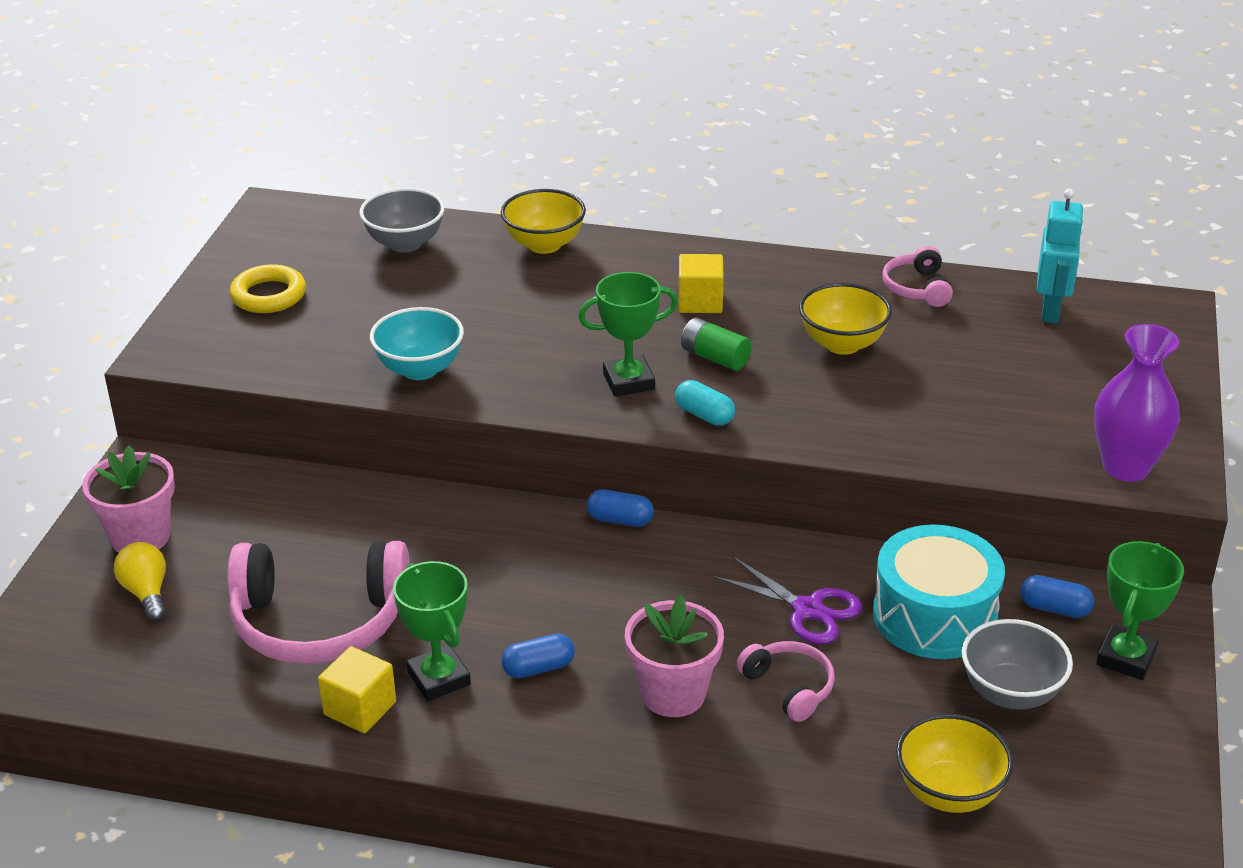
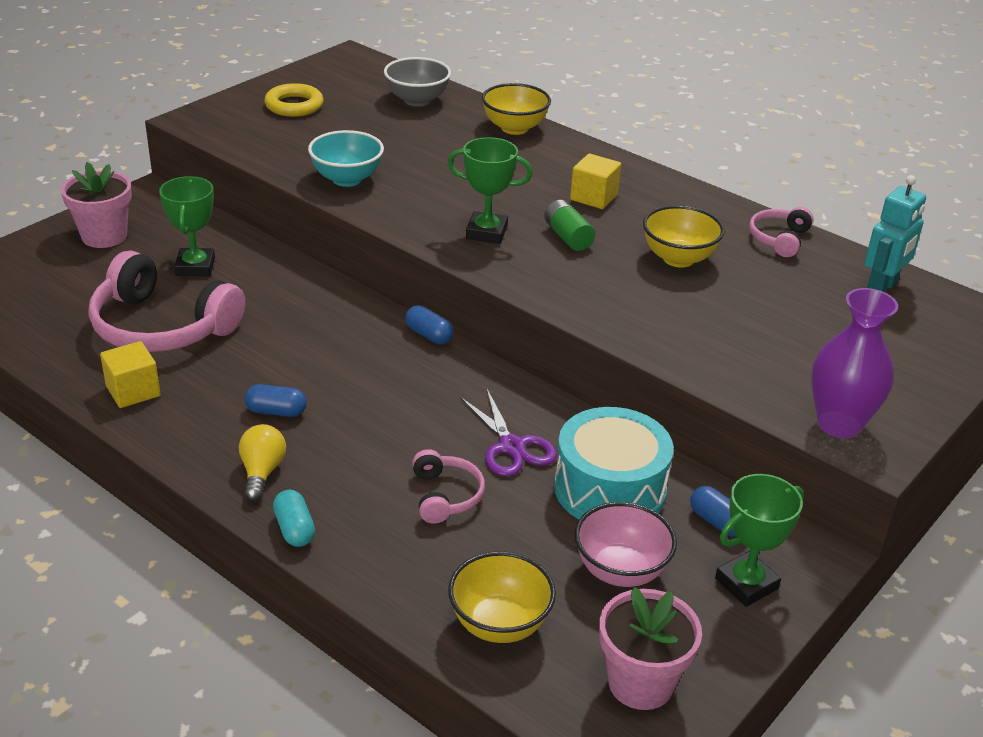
camera: 25 degrees right, 0 degrees up
yellow light bulb [114,542,166,621] -> yellow light bulb moved to [239,424,286,501]
green trophy [393,561,471,701] -> green trophy moved to [159,176,215,276]
pink flower pot [625,595,724,717] -> pink flower pot moved to [599,587,702,710]
turquoise capsule [675,380,735,426] -> turquoise capsule moved to [273,490,315,547]
grey bowl [962,619,1073,710] -> pink bowl [575,502,677,587]

